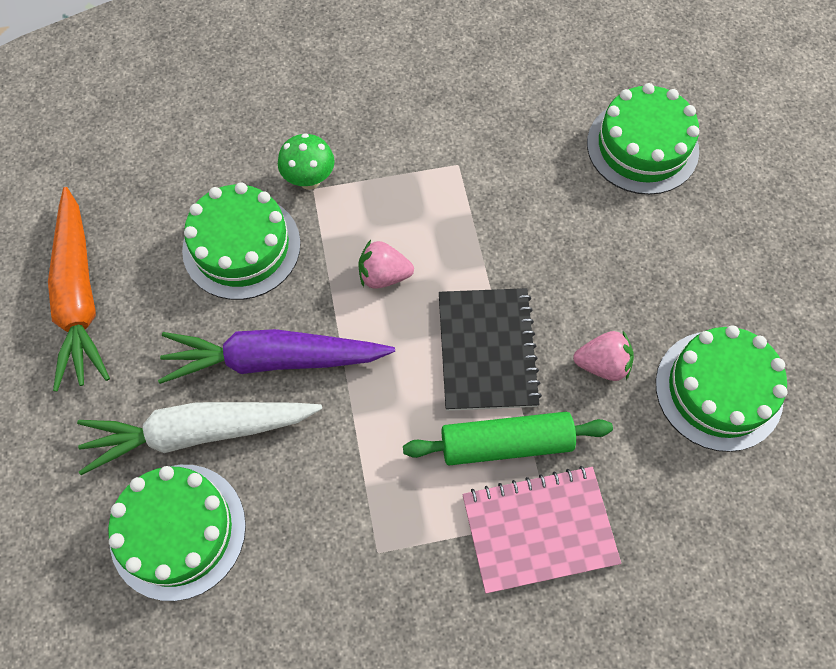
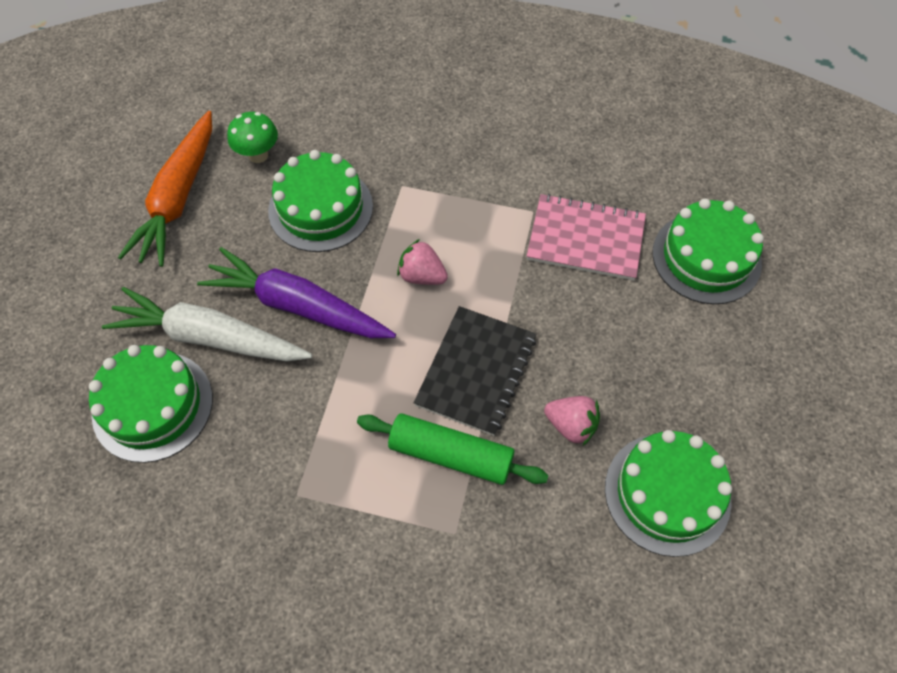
camera: 25 degrees right, 5 degrees down
green mushroom [278,133,335,190] -> green mushroom moved to [227,112,278,163]
pink notebook [462,466,621,594] -> pink notebook moved to [527,194,646,281]

